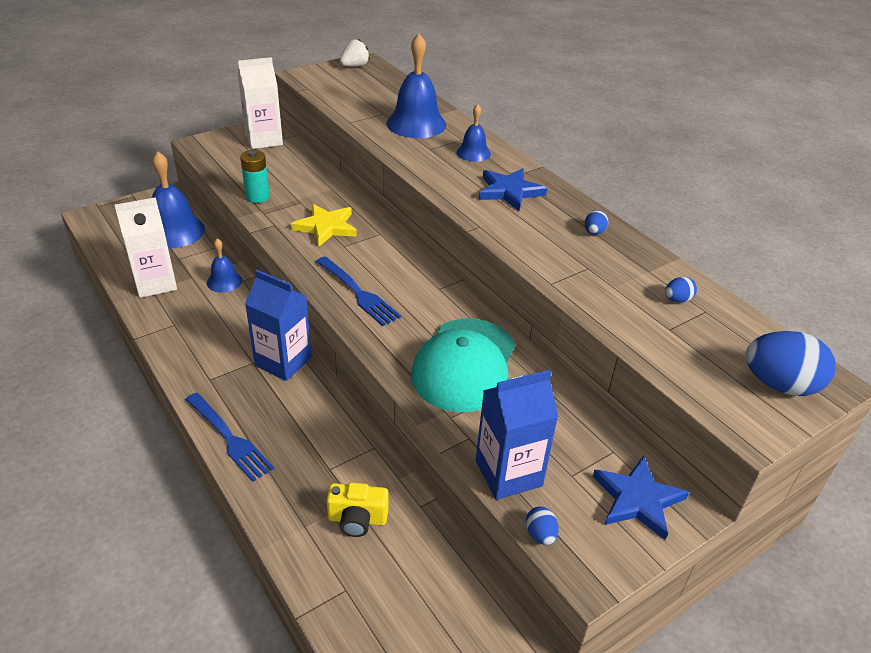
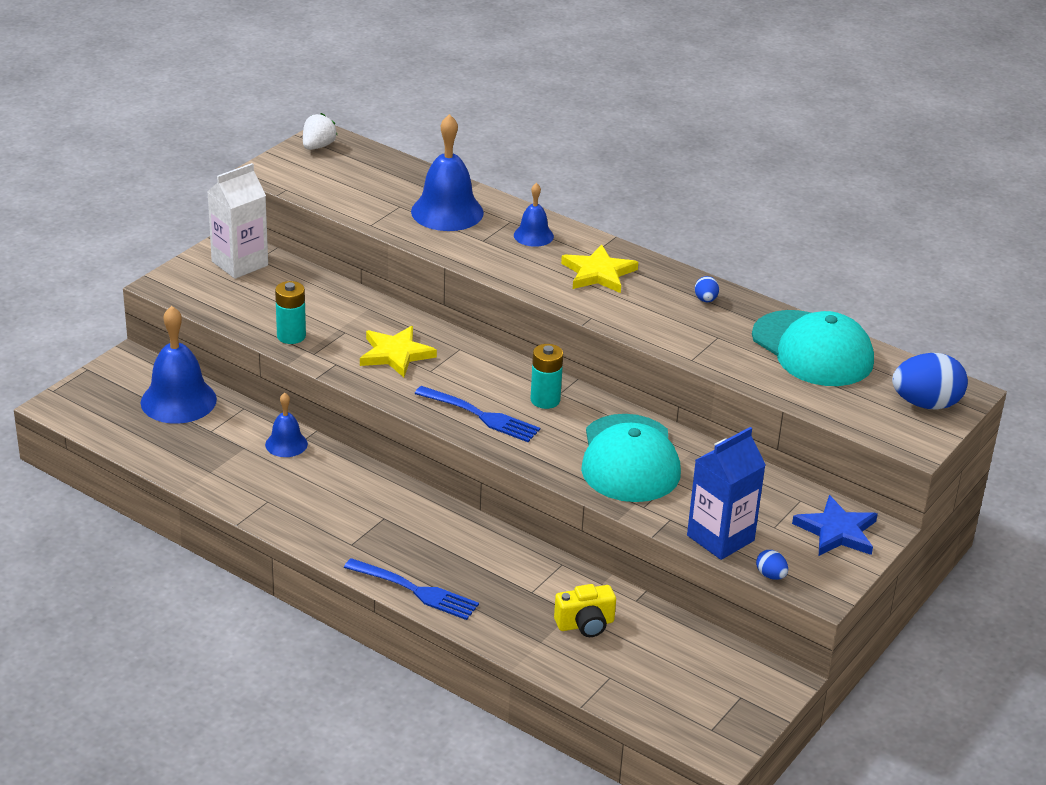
camera: 20 degrees left, 5 degrees down
white carton [115,197,177,298] -> none
blue carton [245,270,311,381] -> none
blue star [479,168,547,211] -> yellow star [561,244,638,293]
blue egg [665,277,697,303] -> turquoise cap [752,310,874,386]
none -> turquoise battery [530,344,563,409]

